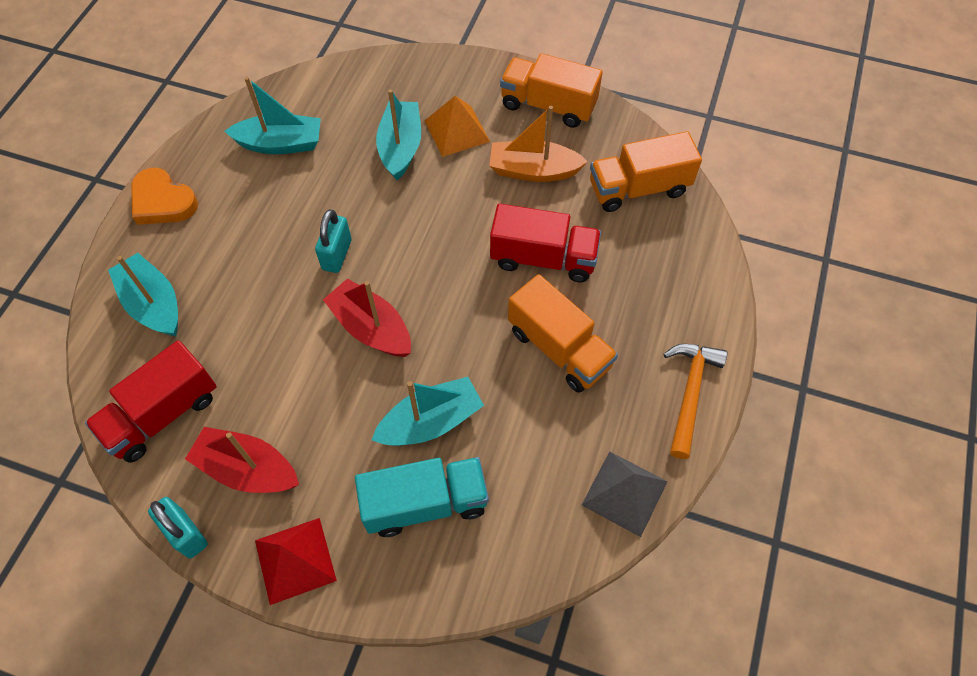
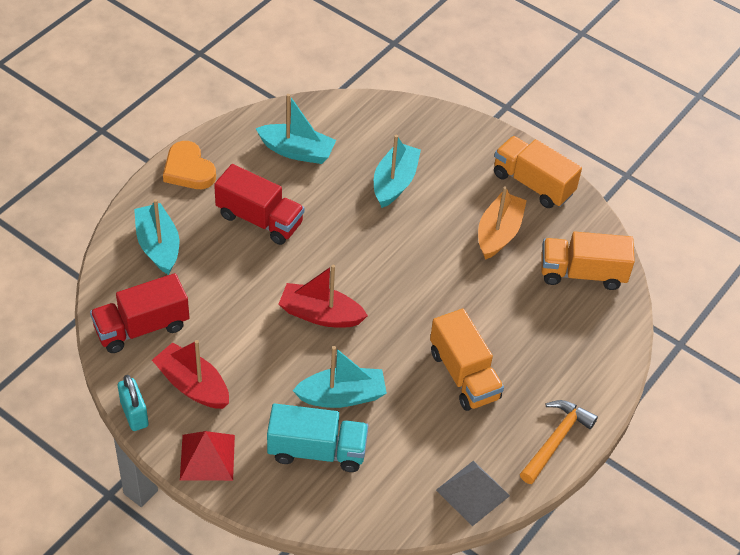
camera: 15 degrees right, 10 degrees down
turquoise padlock [315,209,352,273] -> none
red boat [323,279,411,357] -> red boat turned 45 degrees counterclockwise [279,265,368,327]
orange pyramid [424,96,490,157] -> none
orange boat [489,106,588,182] -> orange boat turned 90 degrees clockwise [478,186,527,260]
red truck [490,204,601,282] -> red truck moved to [214,164,304,245]

